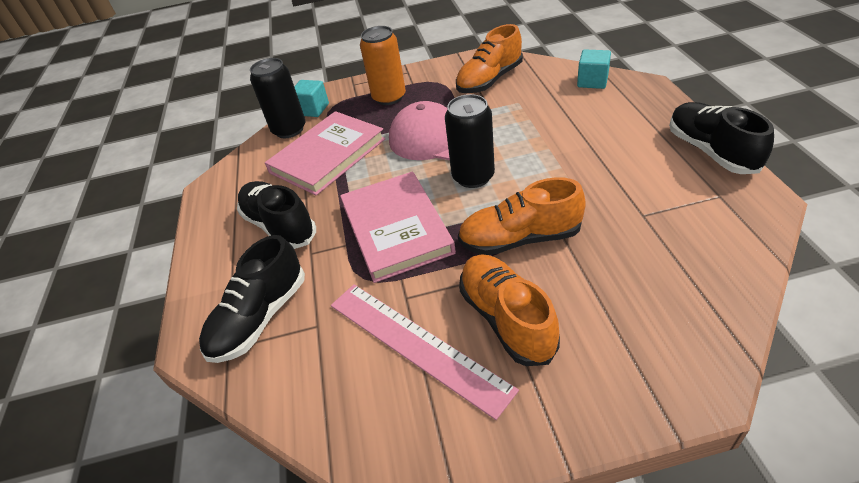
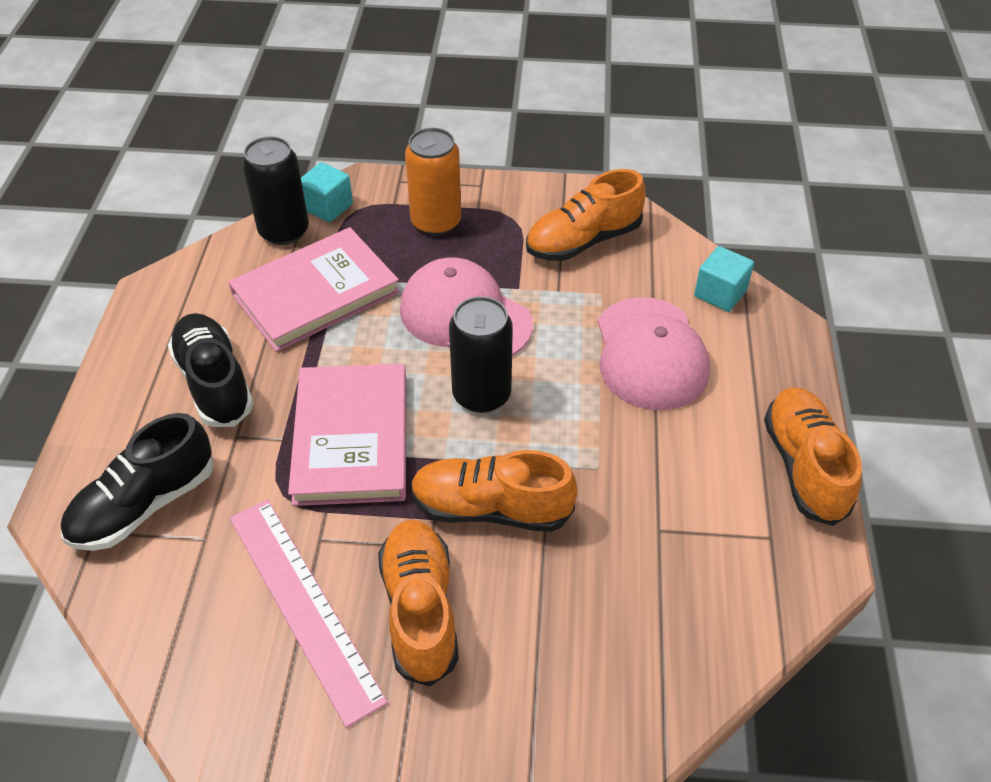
camera: 10 degrees right, 5 degrees up
black shoe [669,102,774,174] -> orange shoe [764,387,862,526]
none -> pink cap [598,297,710,410]

